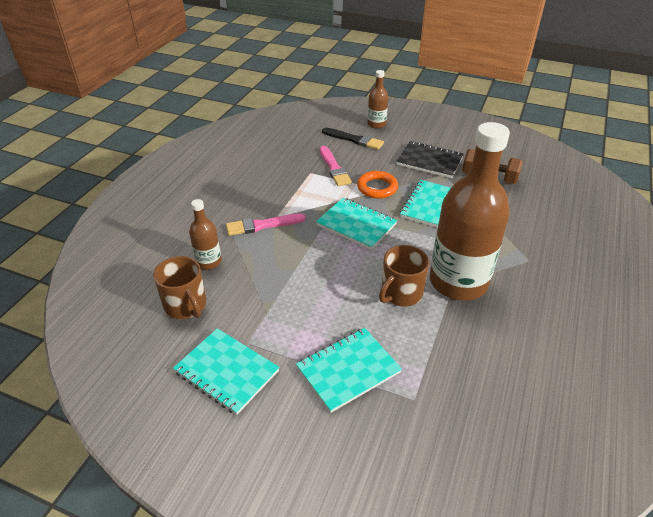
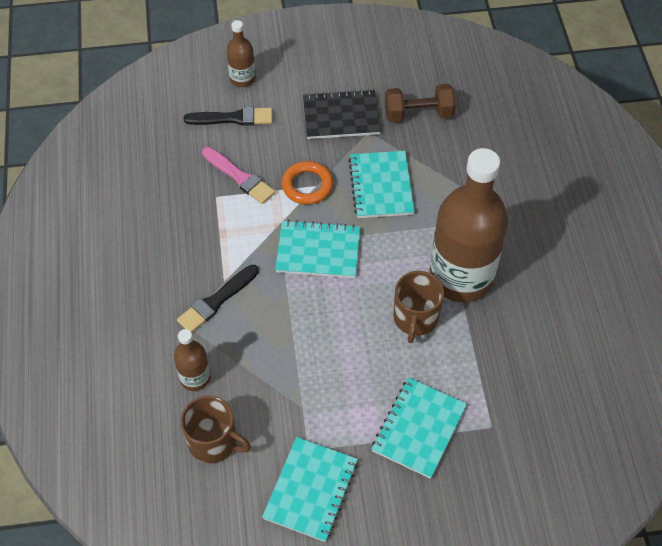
camera: 30 degrees left, 15 degrees up
turquoise notebook [173,328,279,415] -> turquoise notebook turned 75 degrees counterclockwise [262,437,358,542]
pink brush [226,214,306,236] -> black brush [177,265,259,333]

